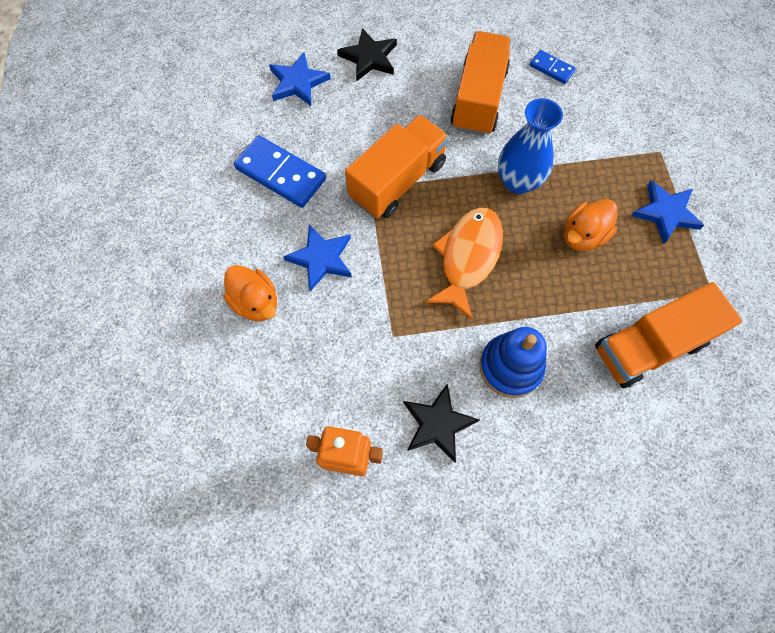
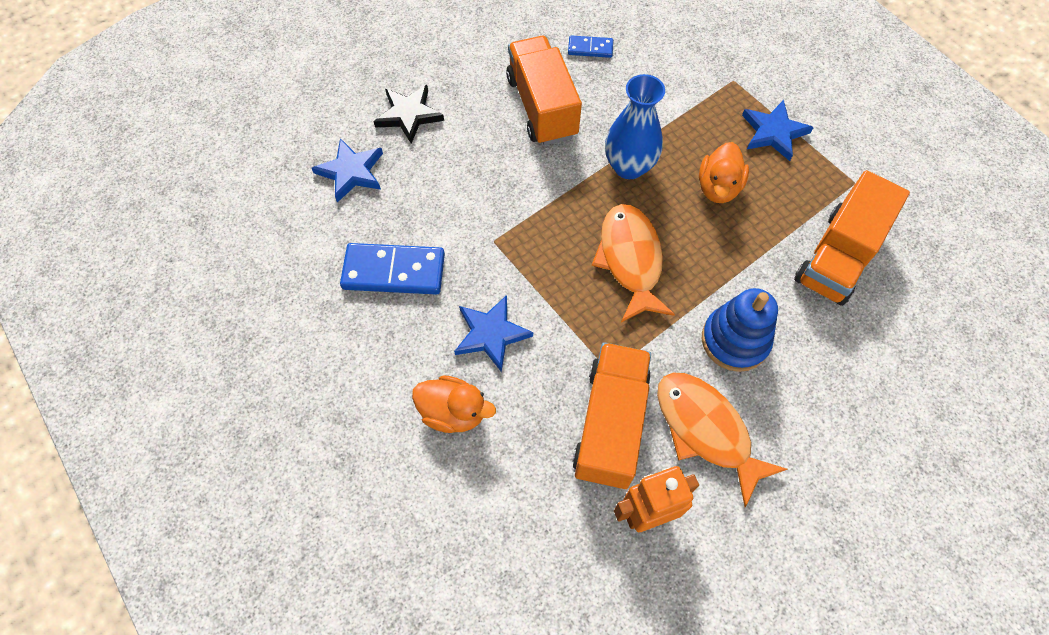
camera: 30 degrees left, 5 degrees down
orange truck [345,115,449,218] -> orange truck moved to [572,342,651,489]
black star [403,384,479,463] -> orange fish [657,373,787,507]

